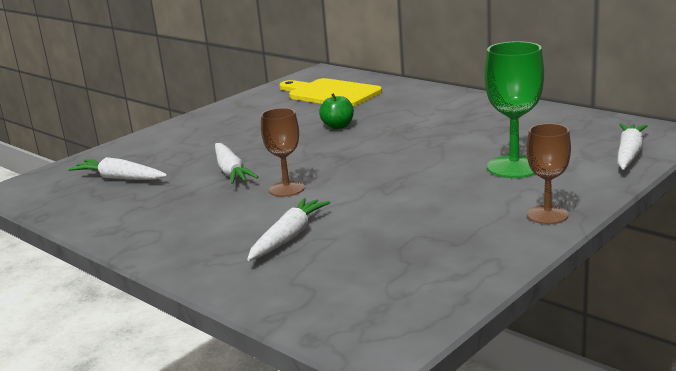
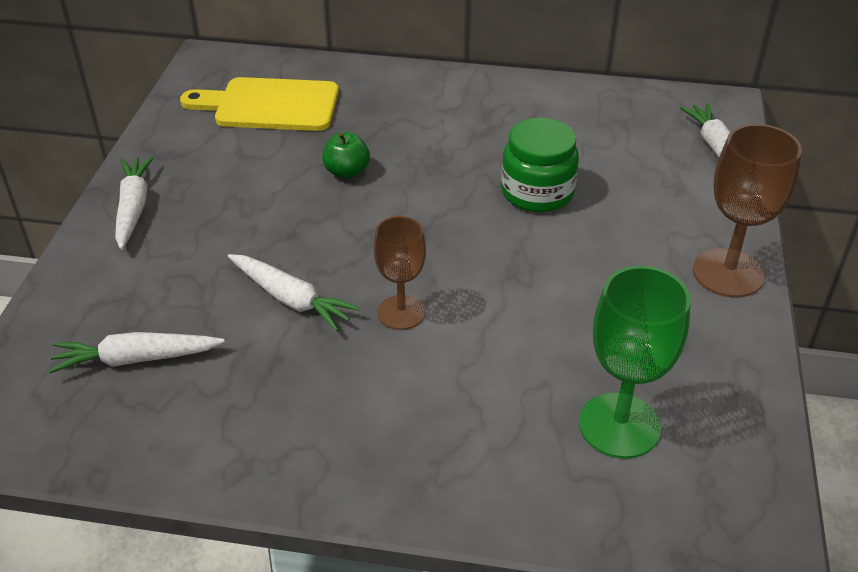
camera: 35 degrees left, 20 degrees up
white carrot [247,198,331,261] -> white carrot moved to [115,156,154,250]
green goblet [484,41,544,178] -> green goblet moved to [579,266,691,459]
brown goblet [527,123,571,224] -> brown goblet [693,124,802,298], size x1.53
none -> green jar [501,118,579,212]

